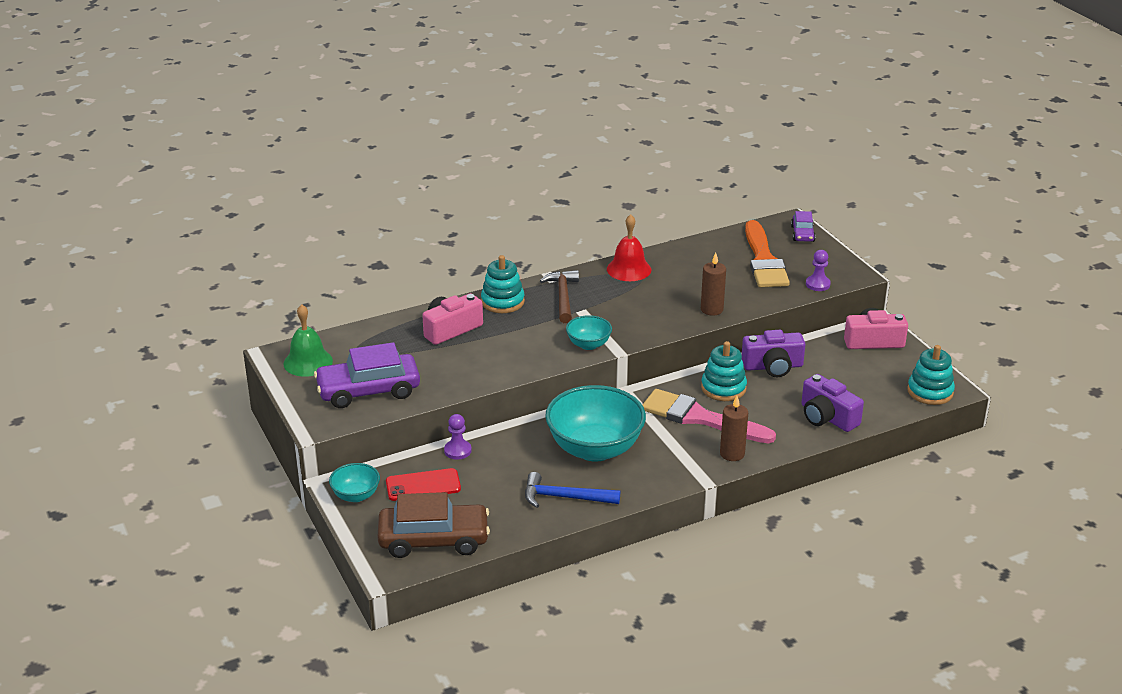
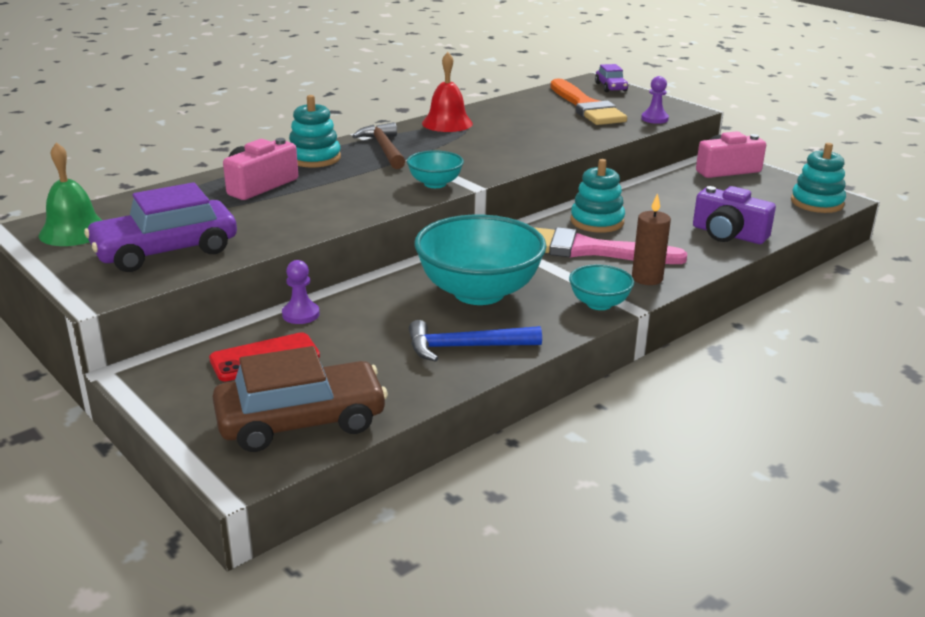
camera: 15 degrees left, 5 degrees down
turquoise bowl [329,463,380,502] -> turquoise bowl moved to [569,264,634,310]
brown candle [701,252,726,316] -> none
purple camera [742,330,805,377] -> none

